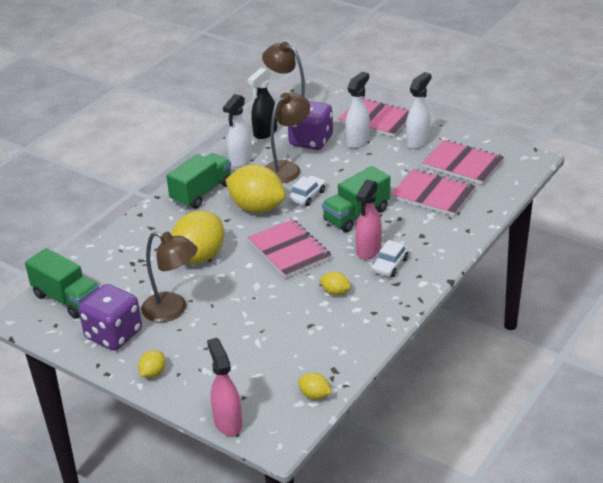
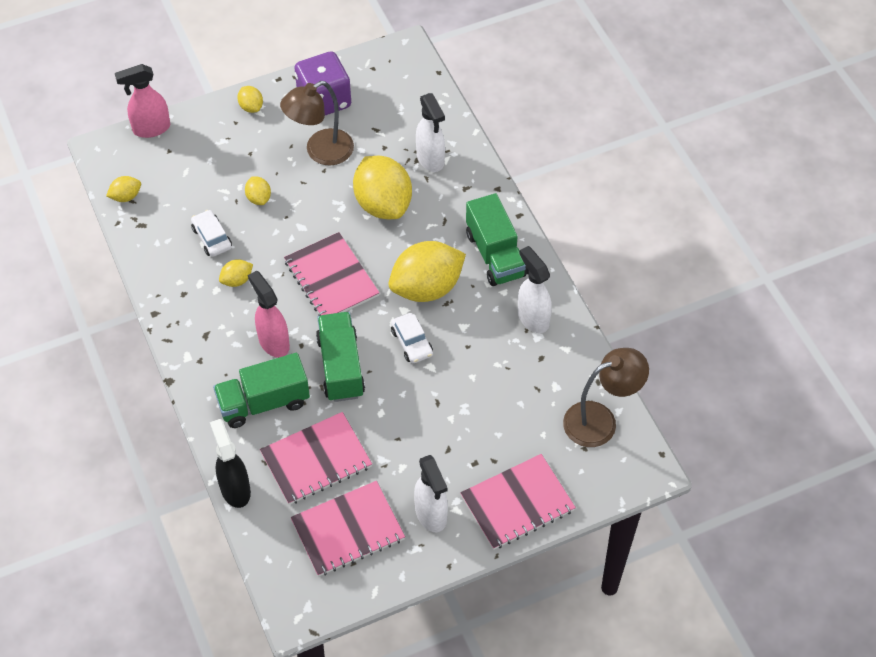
camera: 120 degrees right, 20 degrees up
green truck [25,248,99,319] -> green truck moved to [213,353,310,428]
pink spray bottle [207,338,242,436] -> pink spray bottle turned 150 degrees clockwise [115,64,170,138]
black spray bottle [247,68,277,139] -> black spray bottle moved to [210,419,251,508]
pink notebook [248,219,332,278] -> pink notebook turned 60 degrees clockwise [284,232,380,316]
brown lamp [265,92,310,183] -> none
purple dice [288,100,333,150] -> none
white spray bottle [345,72,370,148] -> white spray bottle moved to [416,93,445,172]
white car [372,240,408,277] -> white car moved to [191,210,232,257]
none -> yellow lemon [245,177,271,205]

